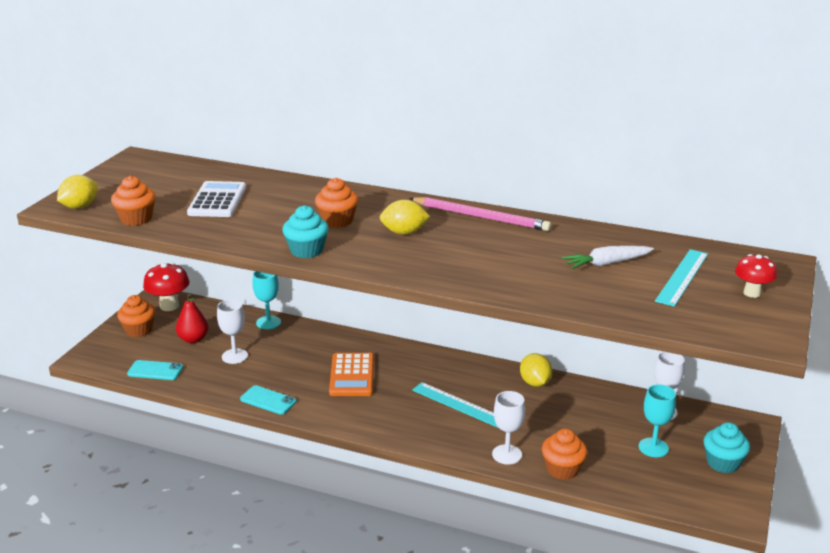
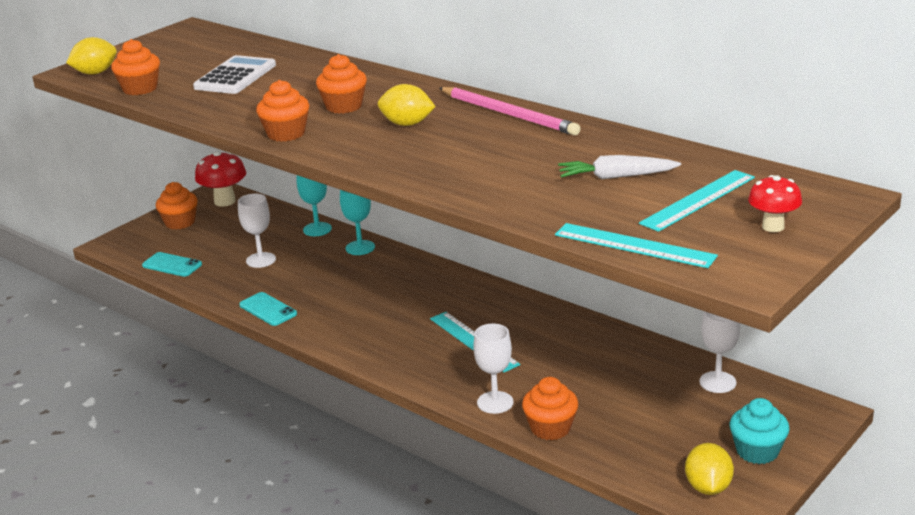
camera: 20 degrees right, 0 degrees up
red pear [176,294,208,343] -> none
turquoise cupcake [282,205,329,258] -> orange cupcake [256,80,309,142]
orange calculator [329,353,374,396] -> none
yellow lemon [520,353,552,387] -> yellow lemon moved to [685,443,734,495]
turquoise goblet [639,384,676,457] -> turquoise goblet moved to [340,190,375,255]
none -> turquoise ruler [555,223,718,268]

